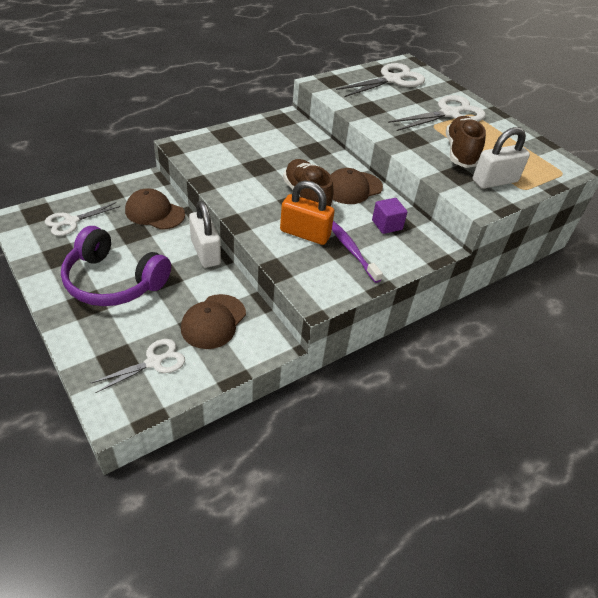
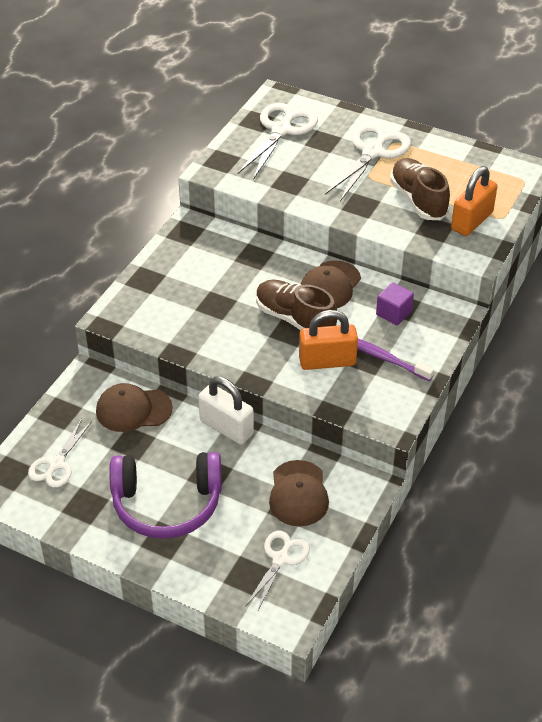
camera: 25 degrees left, 0 degrees up
white padlock [473,127,530,189] -> orange padlock [451,166,498,236]

